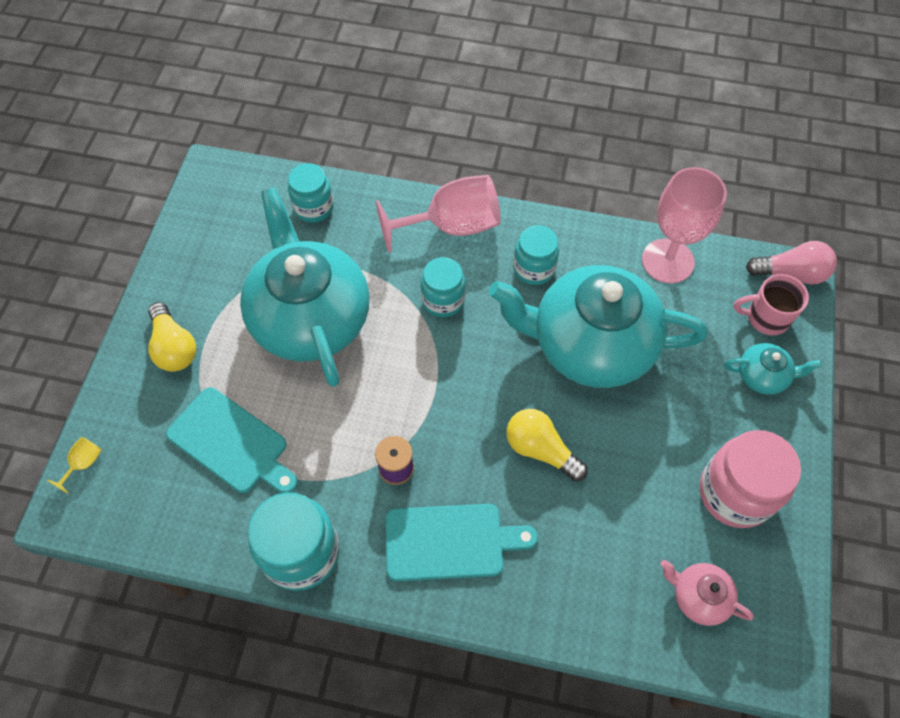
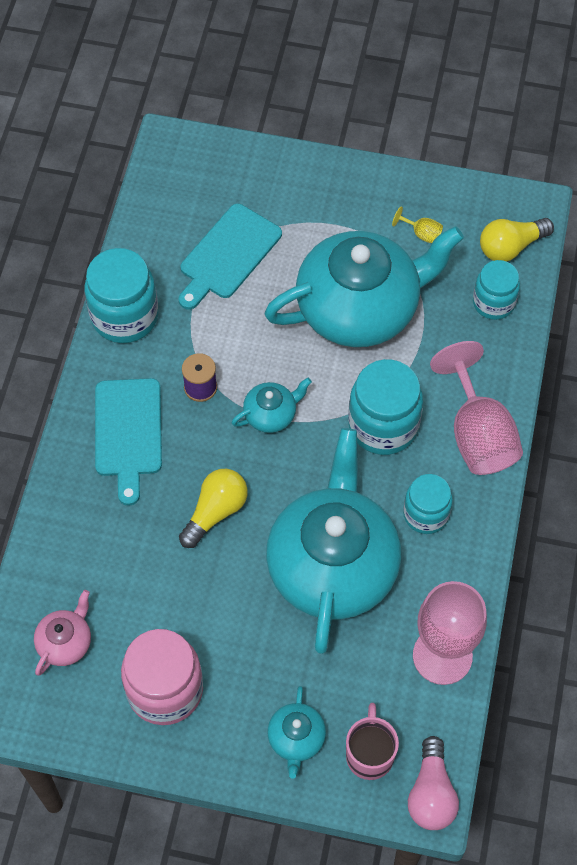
camera: 90 degrees right, 0 degrees up
yellow goblet [47,437,102,494] -> yellow goblet moved to [392,207,443,243]
yellow light bulb [148,302,196,372] -> yellow light bulb moved to [480,218,554,261]
turquoise jar [421,257,465,317] -> turquoise jar [348,359,423,455], size x1.58
none -> turquoise teapot [232,378,312,433]

